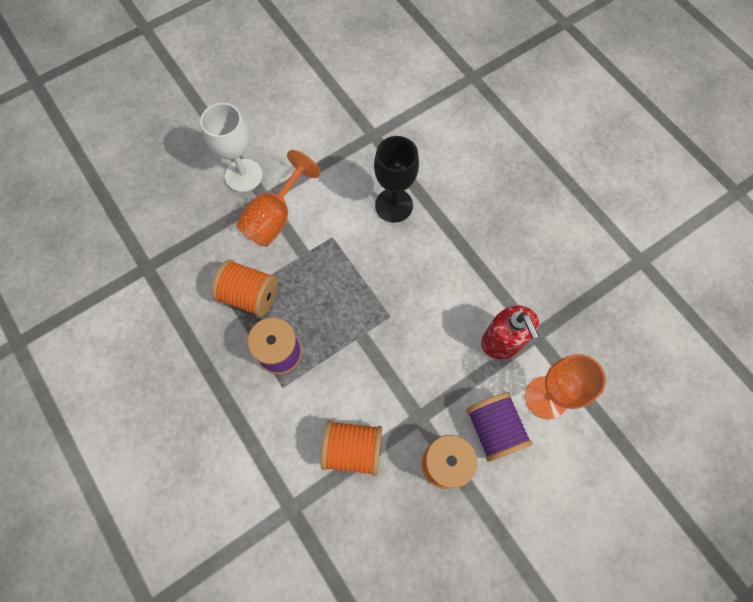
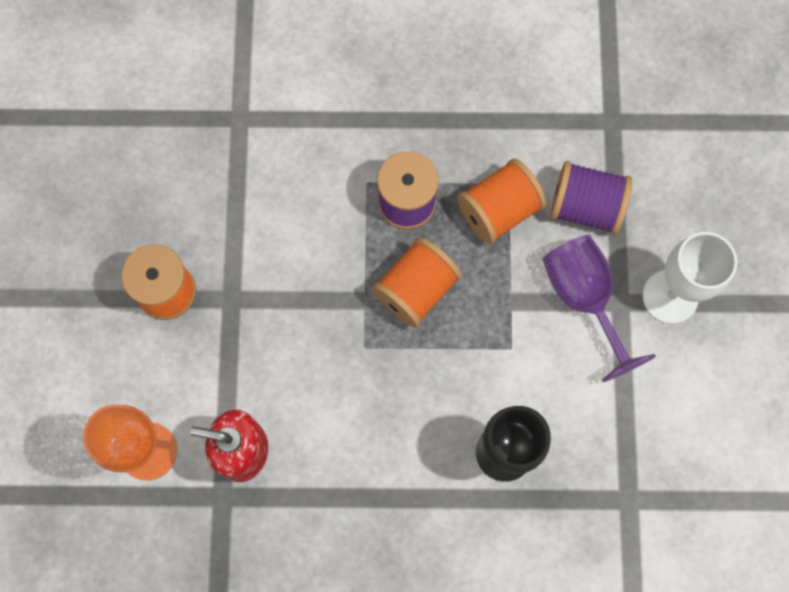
camera: 125 degrees right, 5 degrees up
orange goblet [236,150,320,247] -> purple goblet [542,235,656,382]
orange spool [321,420,382,476] -> orange spool moved to [372,237,462,328]
purple spool [466,392,533,462] -> purple spool moved to [550,161,632,234]

